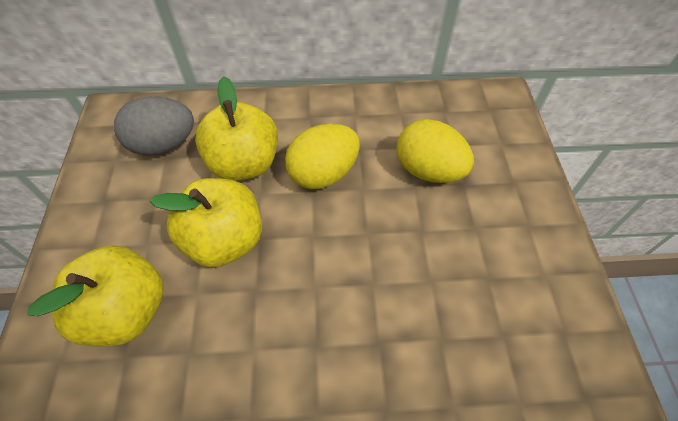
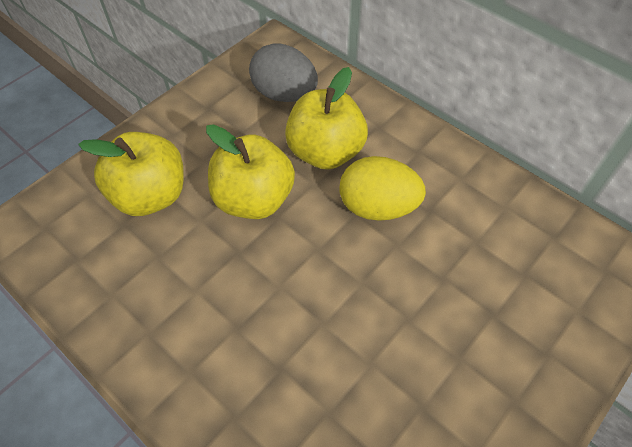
camera: 45 degrees right, 0 degrees up
yellow egg [396,119,474,183] -> none

